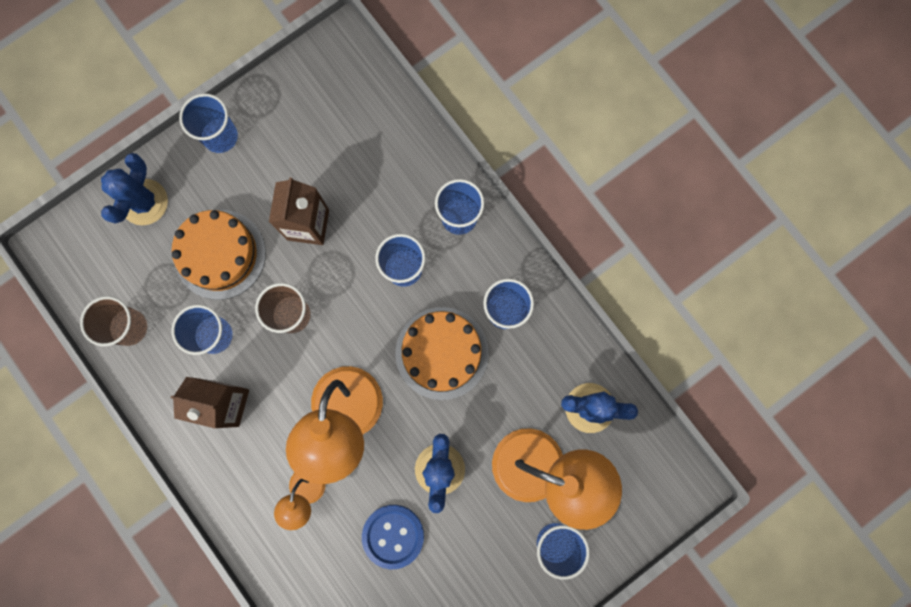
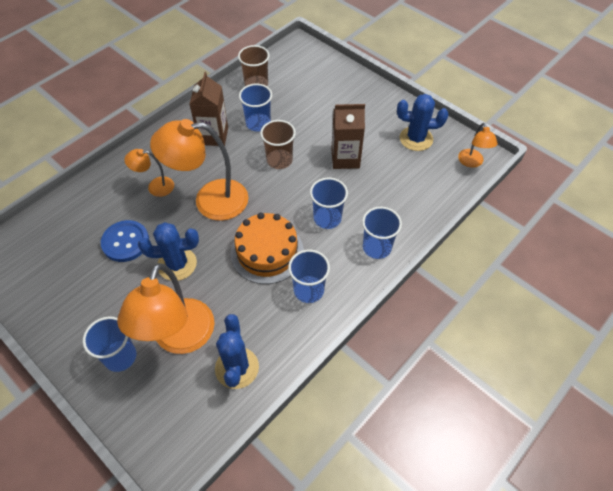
camera: 80 degrees right, 25 degrees down
blue cactus [101,153,168,226] -> blue cactus moved to [397,94,448,151]
orange cake [172,210,266,300] -> none
blue cup [179,93,238,153] -> none
none -> orange lamp [458,123,498,168]

